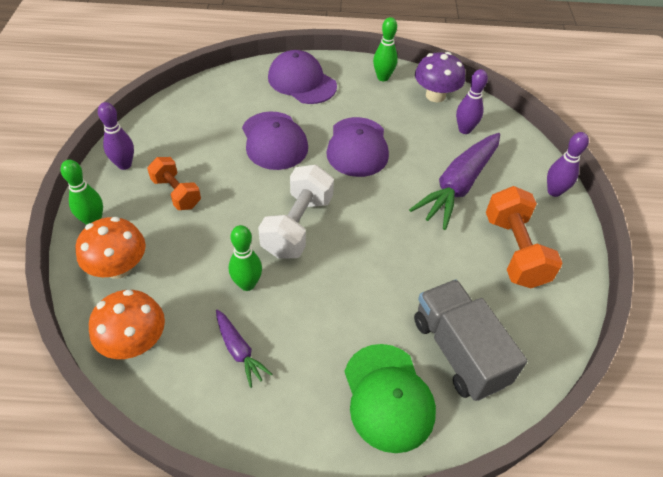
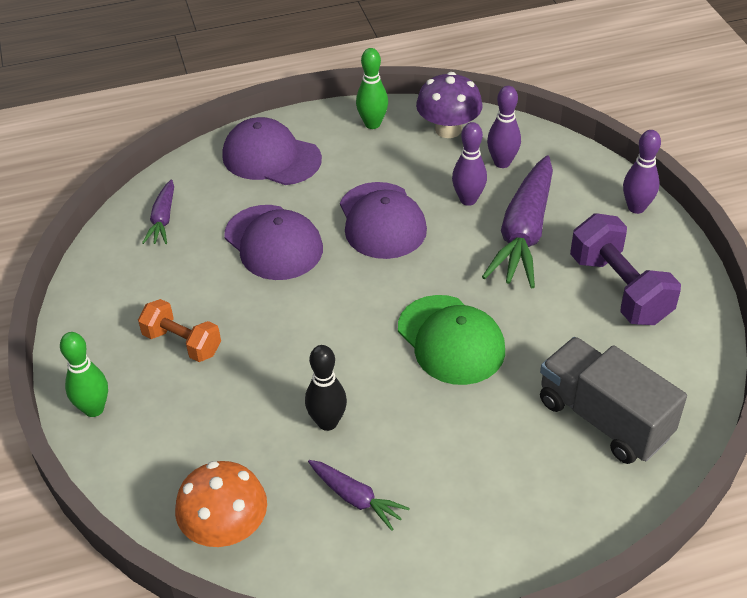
camera: 15 degrees left, 5 degrees down
orange mushroom [75,217,146,279] -> none
purple bowling pin [98,102,134,170] -> purple bowling pin moved to [452,122,487,206]
green bowling pin [229,225,262,291] -> black bowling pin [305,345,347,431]
white dumbbell [258,165,334,259] -> none
green cap [344,344,436,453] -> green cap moved to [398,295,505,385]
orange dumbbell [486,186,563,288] -> purple dumbbell [570,213,681,325]
none -> purple carrot [142,180,174,244]

